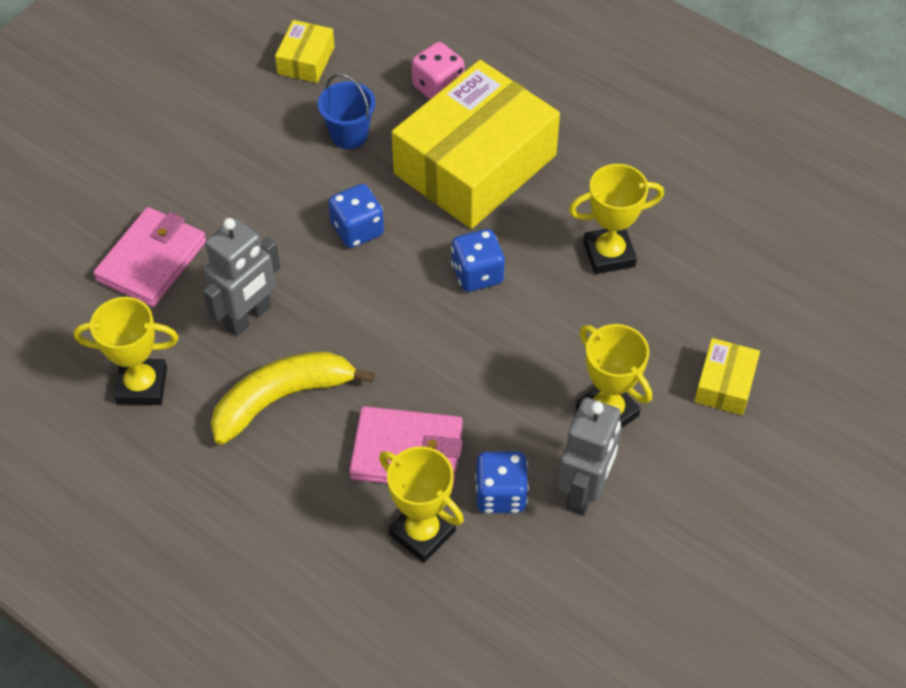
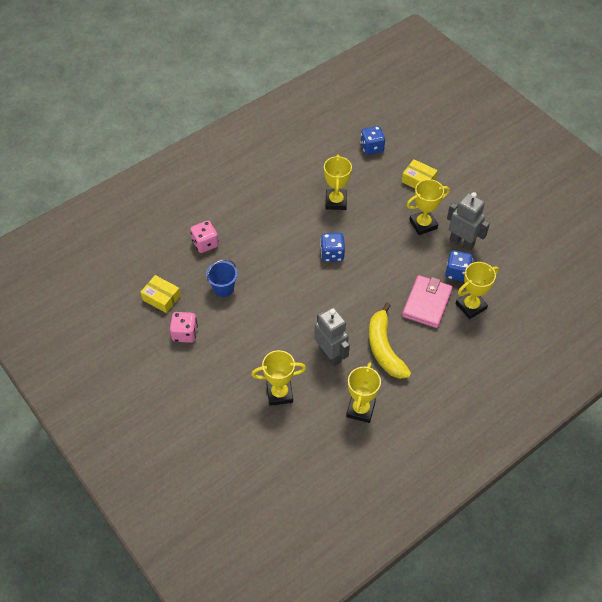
camera: 75 degrees left, 0 degrees up
pink wallet [93,207,206,307] -> yellow trophy [251,350,306,406]
blue dice [328,184,384,248] -> blue dice moved to [360,126,385,155]
yellow box [392,60,560,229] -> none
none -> pink dice [170,312,198,343]

